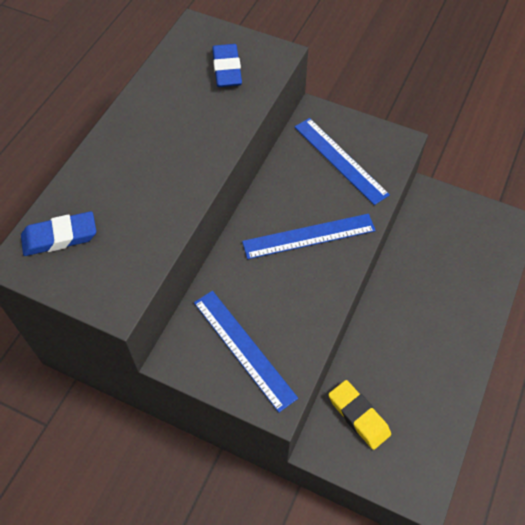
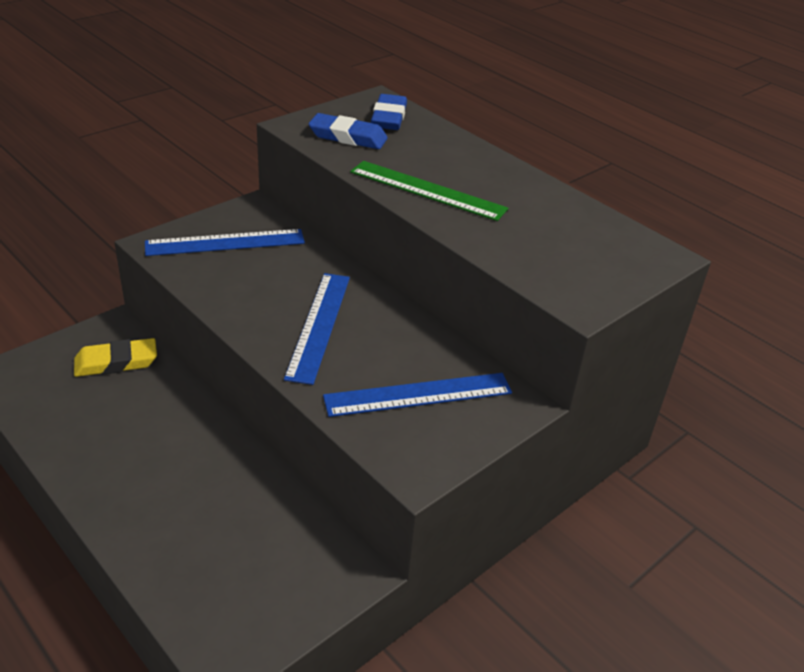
camera: 110 degrees right, 20 degrees down
blue eraser [212,44,242,87] -> blue eraser moved to [309,113,388,149]
none -> green ruler [350,161,509,221]

